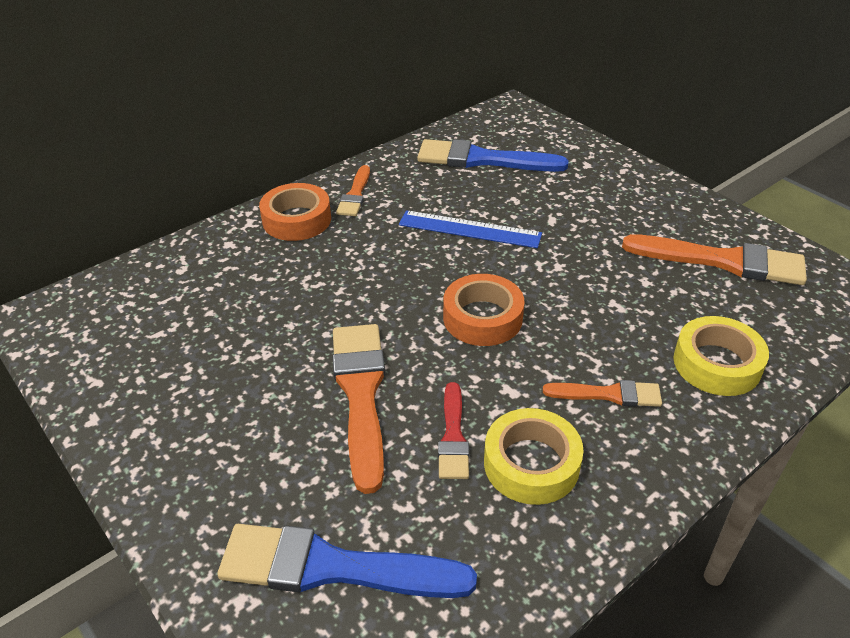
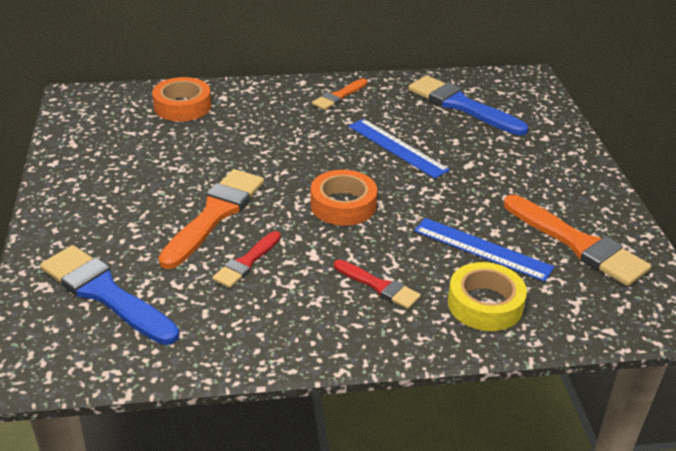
camera: 30 degrees right, 5 degrees down
orange tape [259,183,331,241] -> orange tape moved to [152,77,211,122]
yellow tape [484,408,584,505] -> none
orange brush [543,380,662,407] -> red brush [334,260,421,309]
none -> blue ruler [414,218,554,282]

